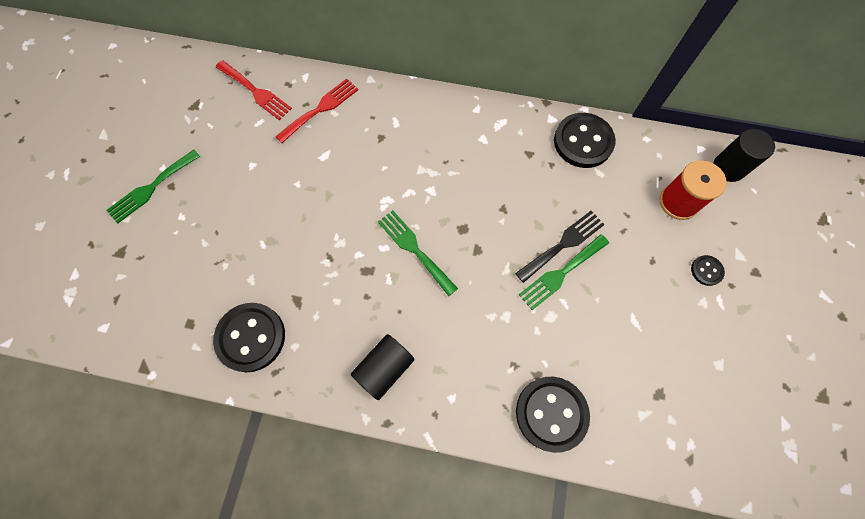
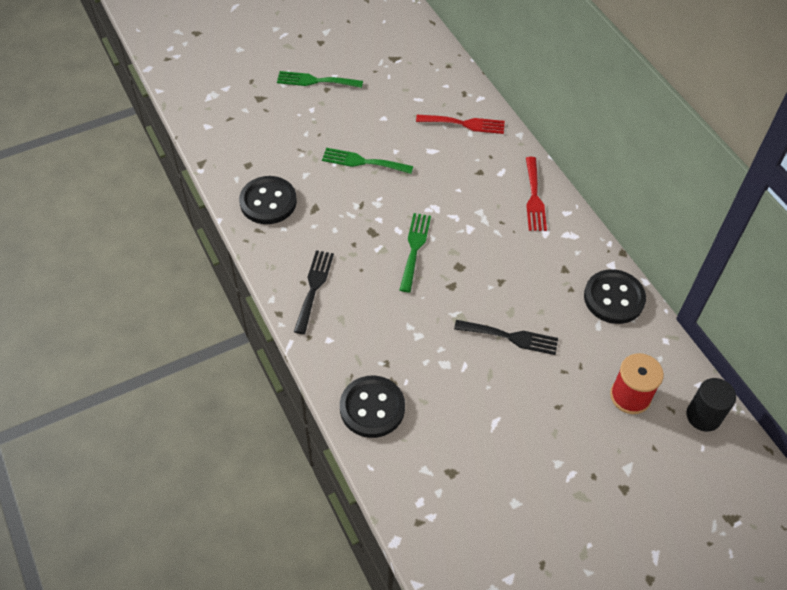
camera: 50 degrees right, 15 degrees down
red fork [216,60,292,120] -> red fork moved to [526,157,547,231]
black cylinder [351,334,415,400] -> black fork [294,250,334,334]
green fork [519,234,609,310] -> green fork moved to [322,148,413,174]
black button [691,255,725,286] -> none

